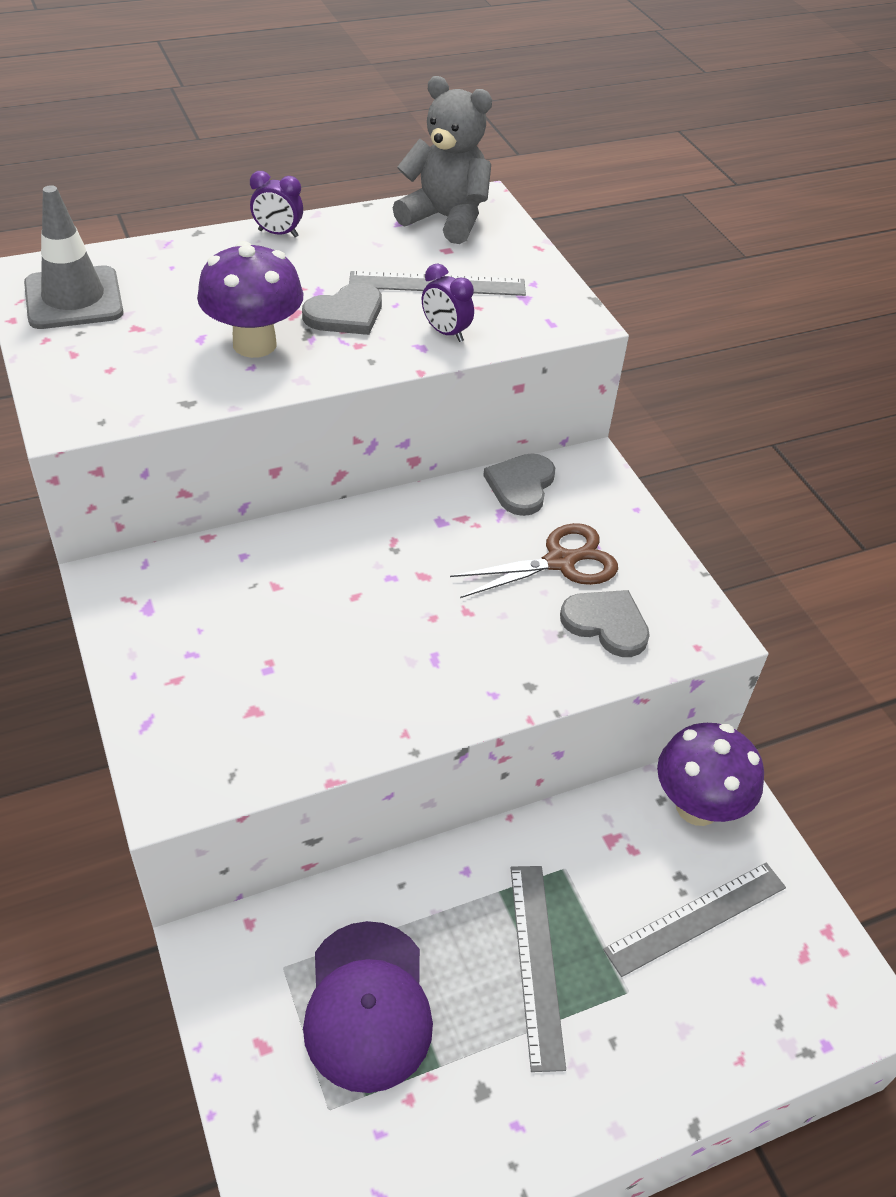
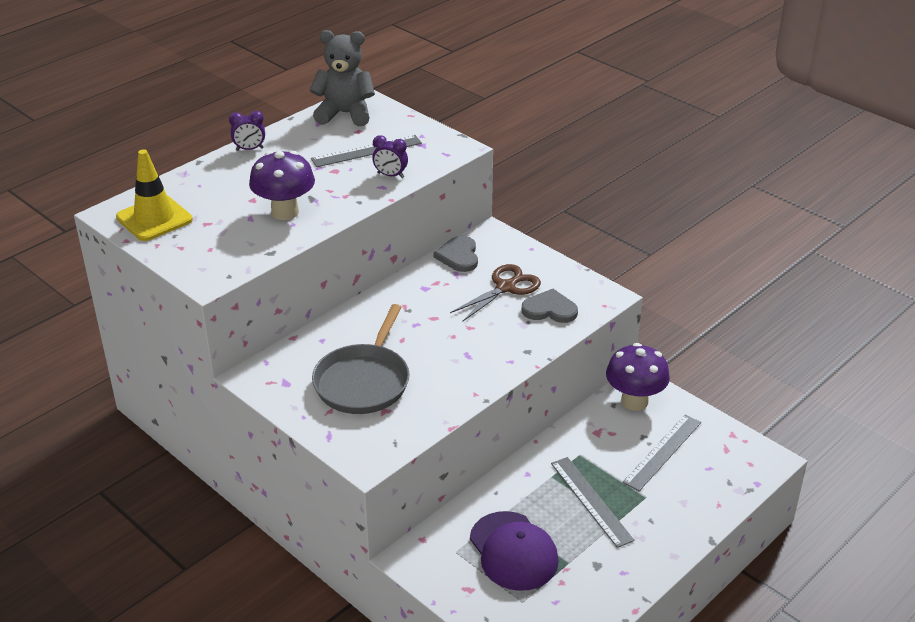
camera: 20 degrees left, 10 degrees down
grey traffic cone [24,185,124,329] -> yellow traffic cone [116,149,193,241]
grey heart [302,283,382,335] -> none
none -> grey pan [312,304,409,414]

